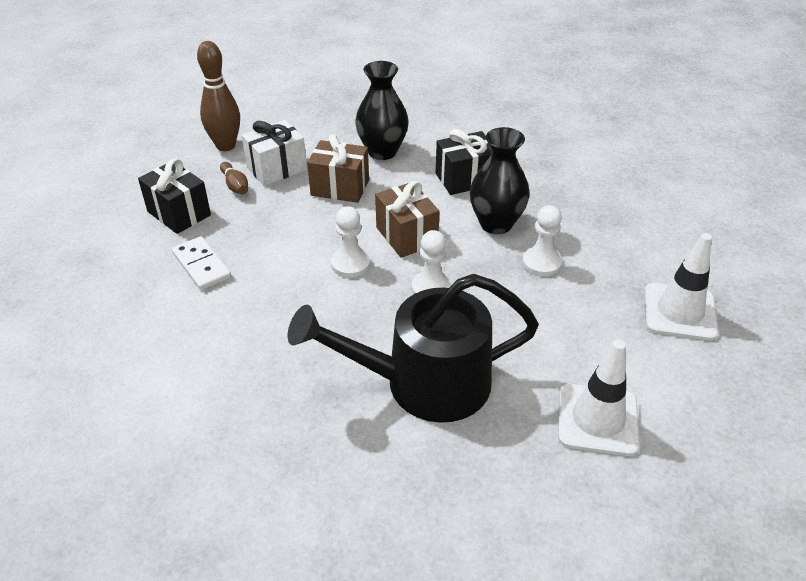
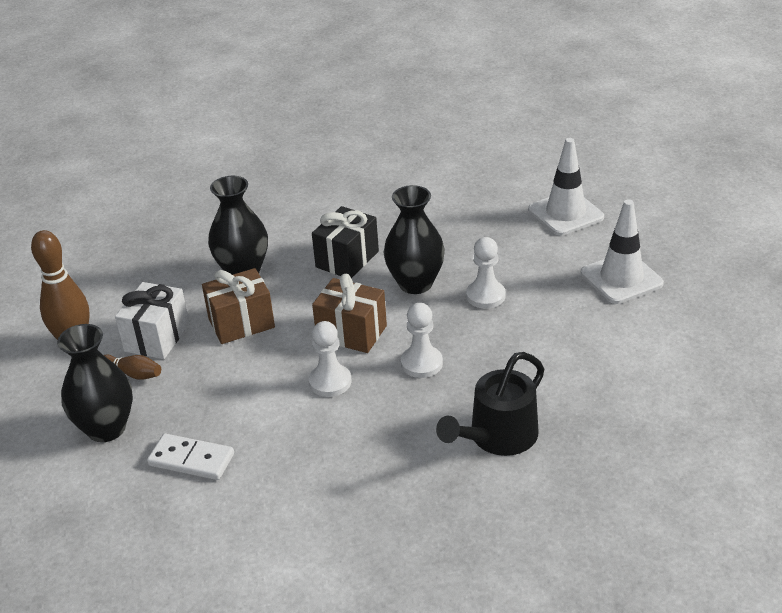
camera: 35 degrees left, 5 degrees down
black gift [138,158,211,234] -> black vase [57,324,133,442]
black watering can [288,274,539,423] -> black watering can [436,352,544,456], size x0.66
white traffic cone [558,340,640,456] -> white traffic cone moved to [528,138,604,236]

